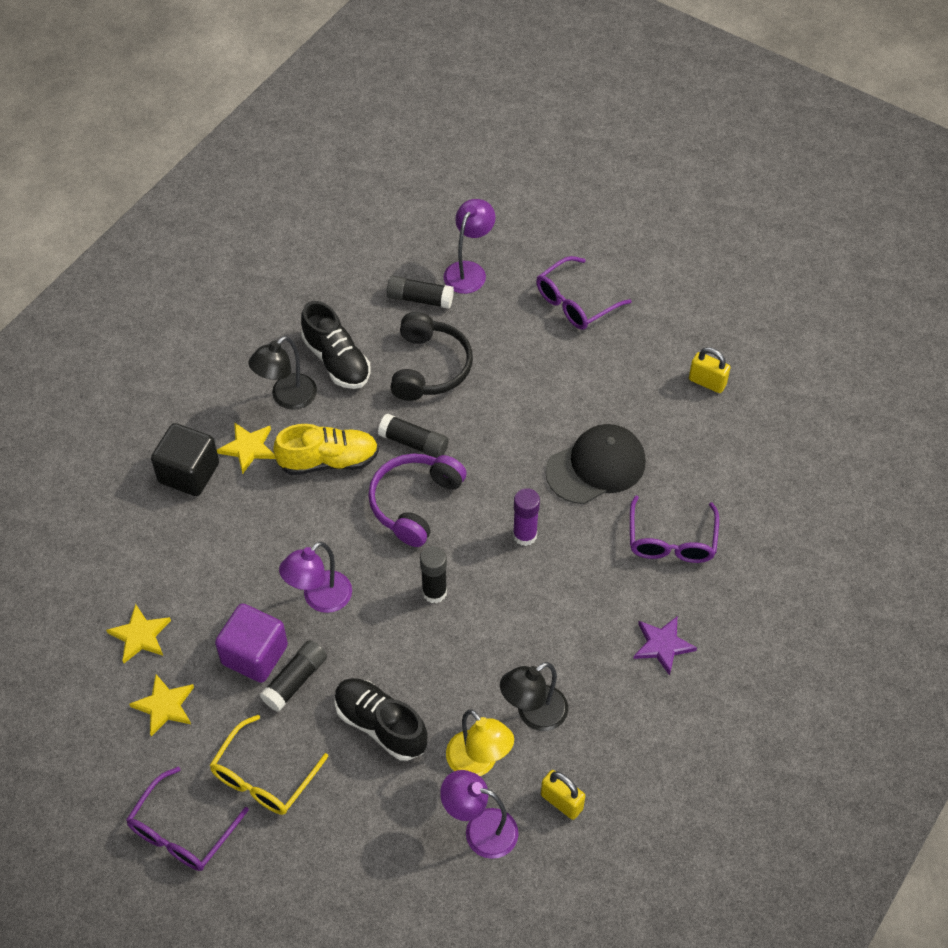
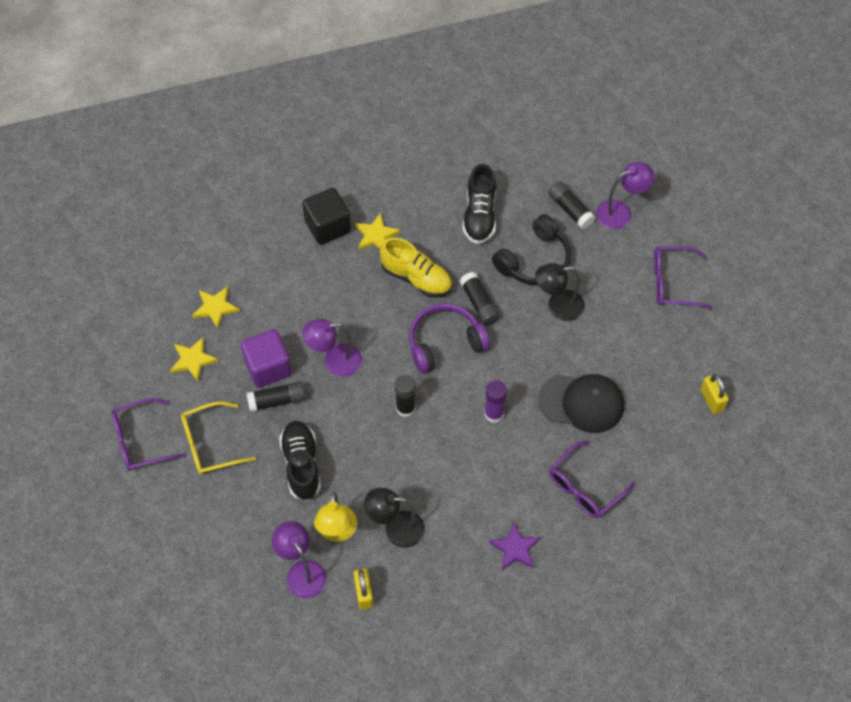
camera: 40 degrees right, 5 degrees up
black lamp [249,336,317,410] -> black lamp moved to [535,263,585,321]

